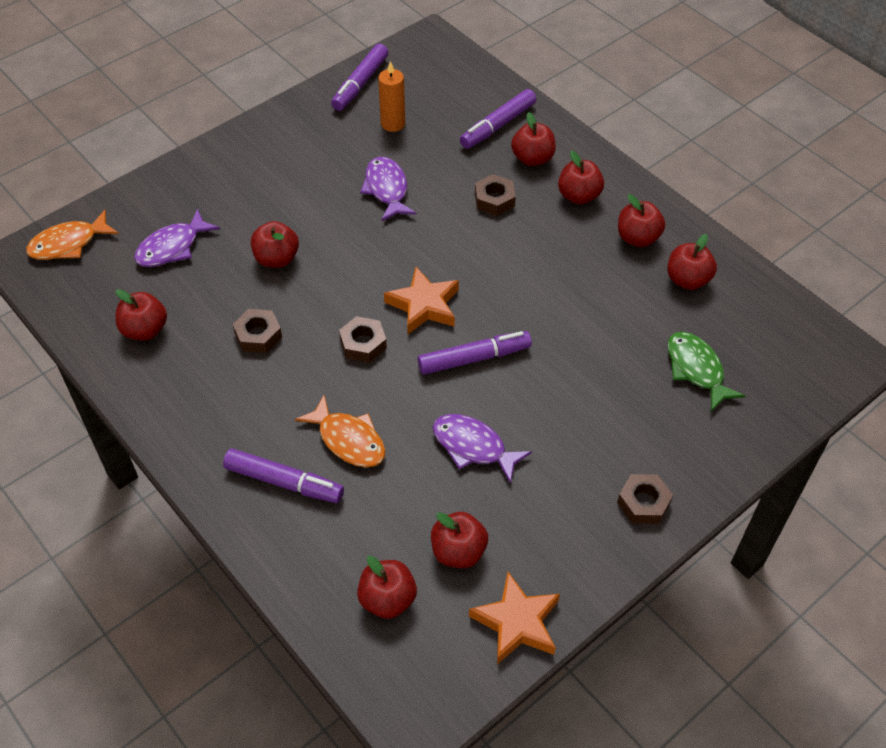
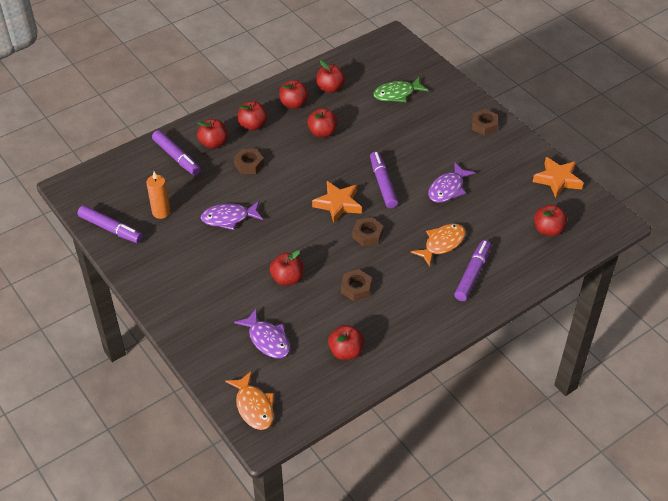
camera: 85 degrees left, 5 degrees down
red apple [431,512,488,568] -> red apple moved to [307,108,338,137]

